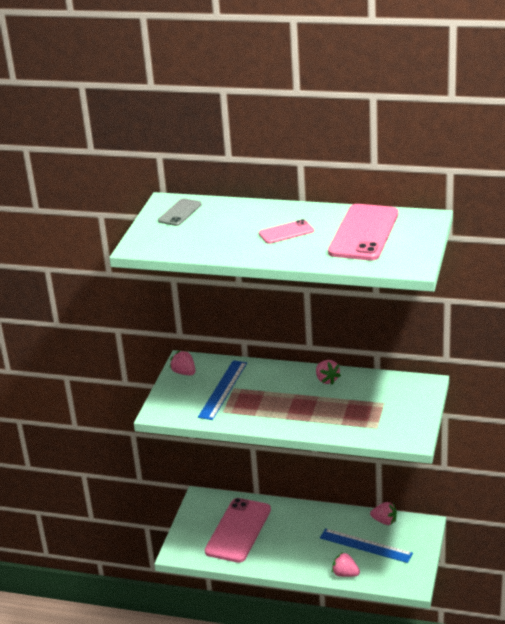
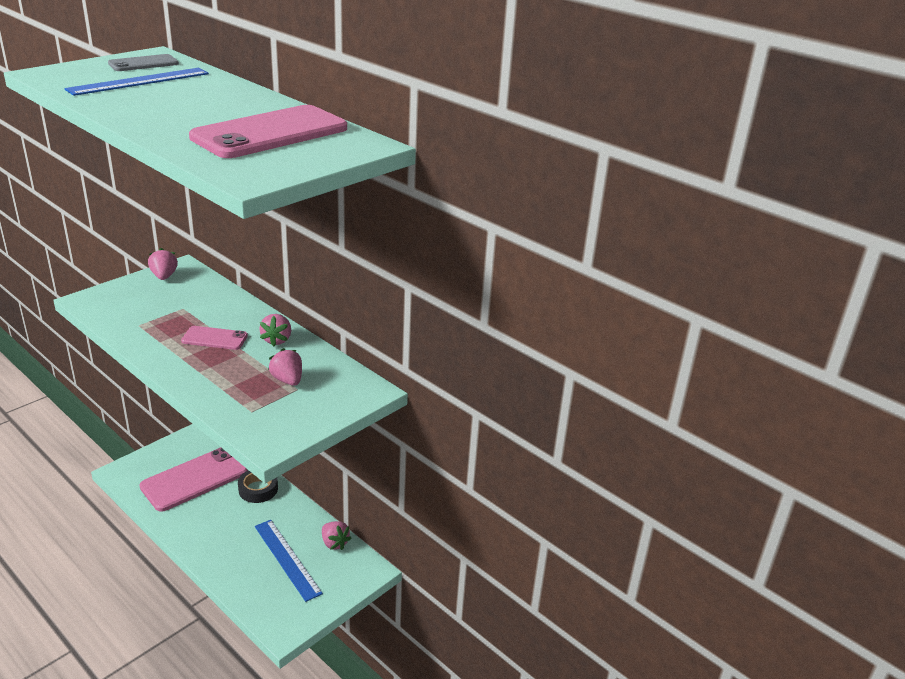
camera: 25 degrees right, 0 degrees up
blue ruler [198,360,247,420] -> blue ruler moved to [64,68,209,96]
pink phone [259,219,314,244] -> pink phone moved to [181,326,248,350]
pink strawberry [332,552,360,577] -> pink strawberry moved to [268,348,302,386]
none -> black tape [238,470,278,503]

